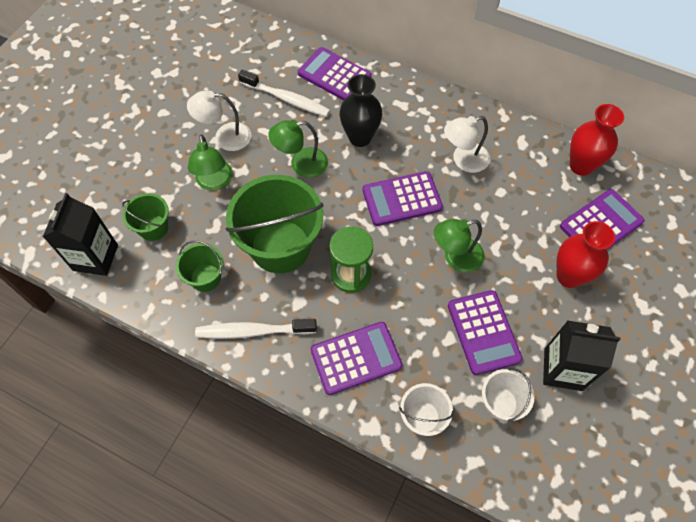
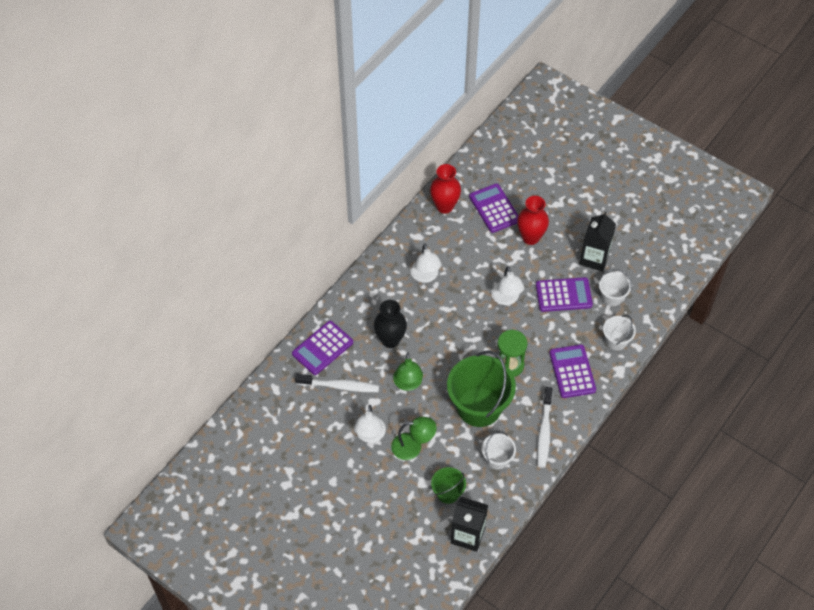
camera: 80 degrees left, 5 degrees down
green bucket [176,240,223,292] -> white bucket [482,431,516,470]
white toothbrush [238,70,330,117] -> white toothbrush turned 60 degrees clockwise [295,374,379,392]
purple calculator [363,171,443,226] -> none
green lamp [434,219,485,273] -> white lamp [491,266,524,305]

